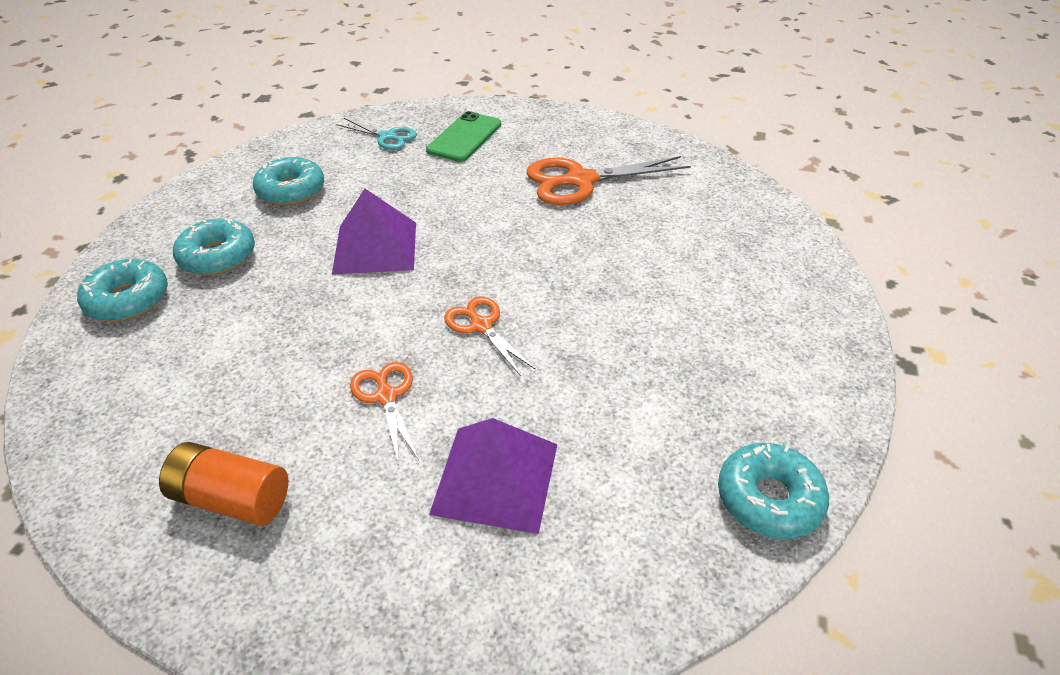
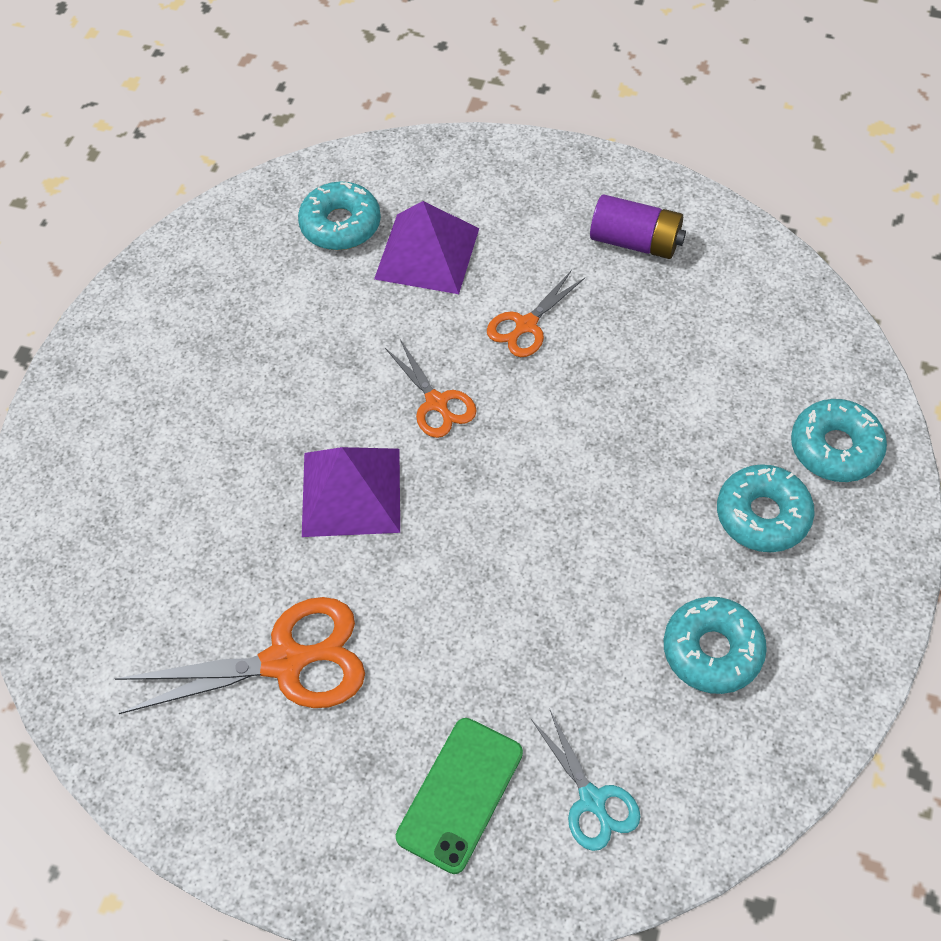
camera: 175 degrees left, 15 degrees up
orange battery [159,442,288,525] -> purple battery [590,194,686,259]
purple pyramid [332,189,416,274] -> purple pyramid moved to [302,447,400,537]
turquoise scissors [336,118,417,150] -> turquoise scissors turned 150 degrees counterclockwise [531,708,641,851]
orange scissors [350,362,419,465] -> orange scissors turned 60 degrees clockwise [487,270,585,357]
turquoise donut [718,443,829,539] -> turquoise donut moved to [298,181,381,250]

